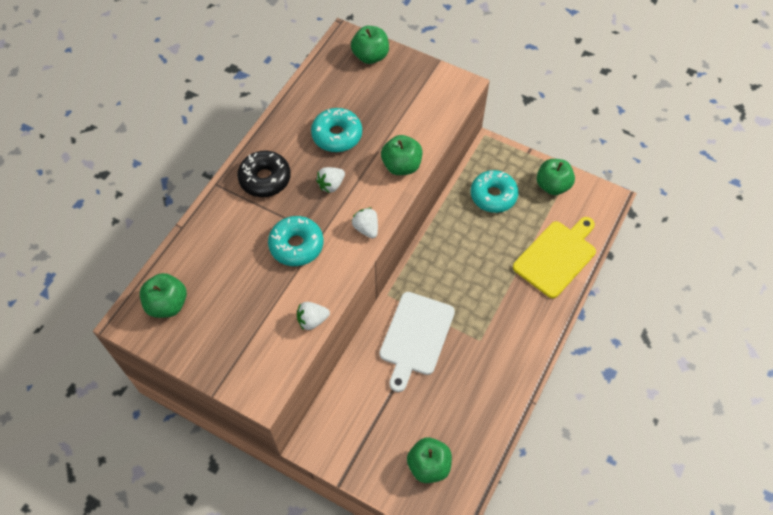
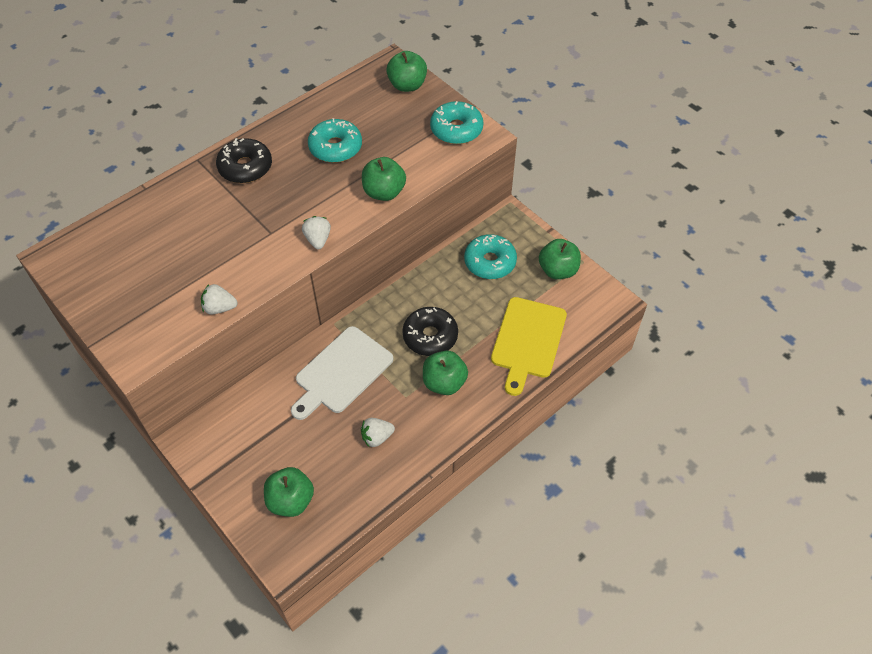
camera: 20 degrees right, 5 degrees down
green apple [140,273,187,318] -> green apple moved to [423,351,468,395]
turquoise donut [268,216,324,266] -> turquoise donut moved to [430,101,484,144]
white strawberry [316,167,345,193] -> white strawberry moved to [361,418,395,448]
yellow cutting board [513,217,596,298] -> yellow cutting board turned 135 degrees clockwise [491,297,567,396]
none -> black donut [403,307,458,356]

